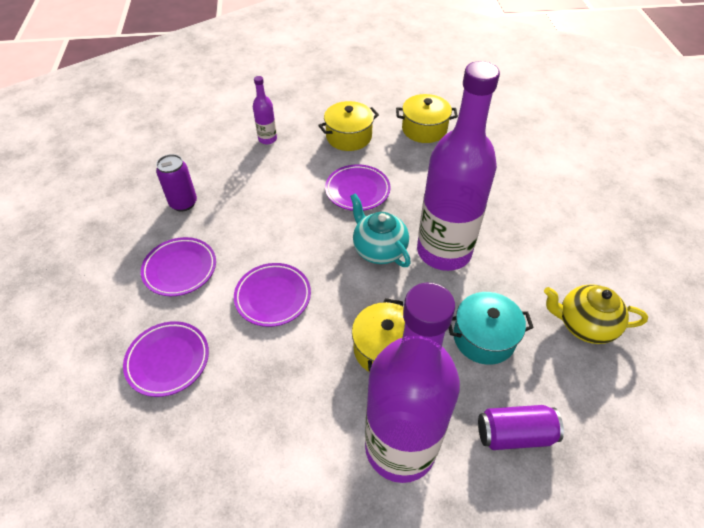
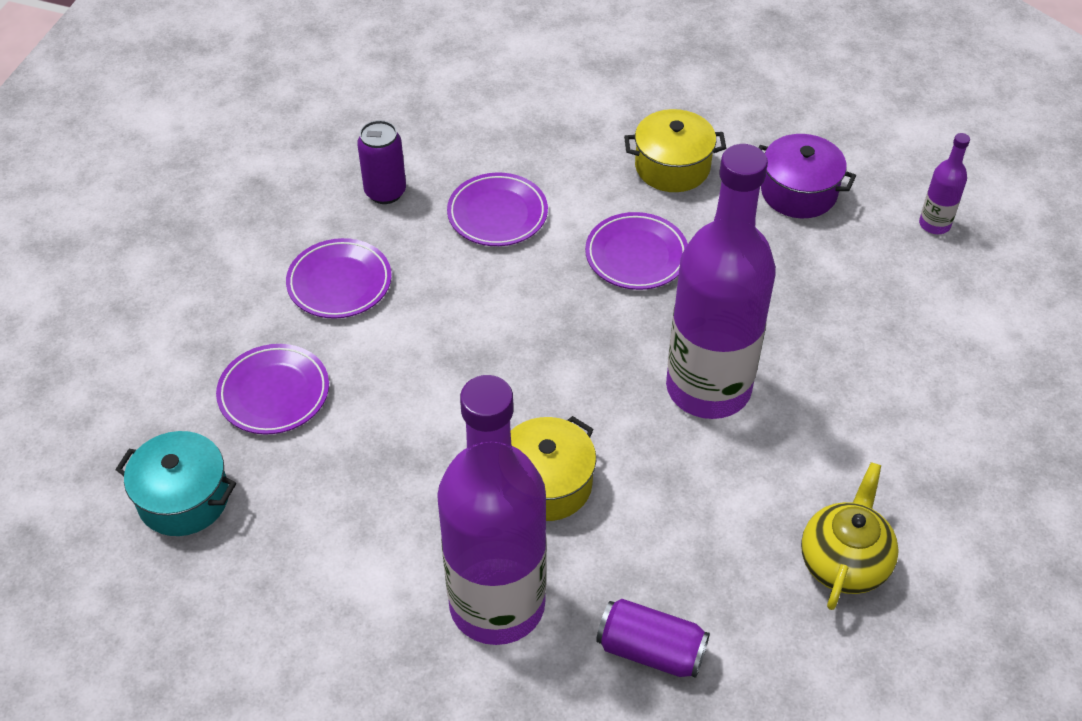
camera: 25 degrees right, 0 degrees up
purple plate [234,263,311,327] -> purple plate moved to [447,173,548,246]
purple bottle [253,76,277,144] -> purple bottle moved to [919,133,970,234]
turquoise teapot [350,193,411,267] -> none
yellow pot [396,94,458,143] -> purple pot [759,134,856,218]
turquoise pot [448,292,534,365] -> turquoise pot moved to [115,431,236,536]
yellow teapot [544,284,648,344] -> yellow teapot turned 75 degrees clockwise [801,462,899,610]

